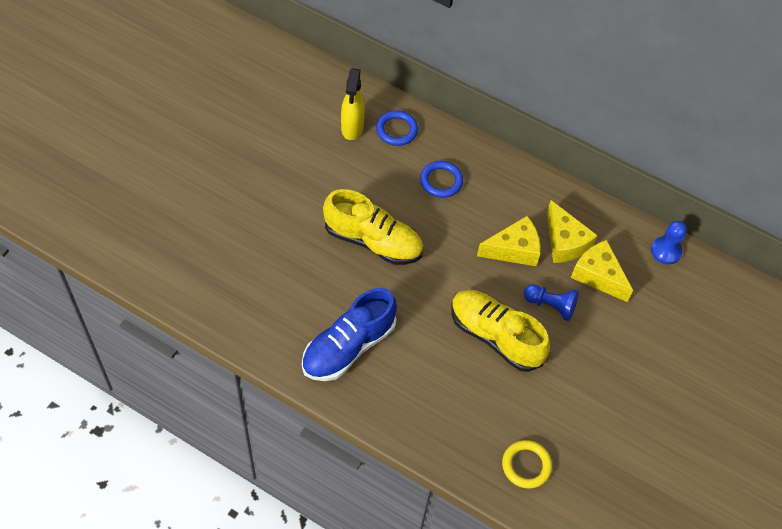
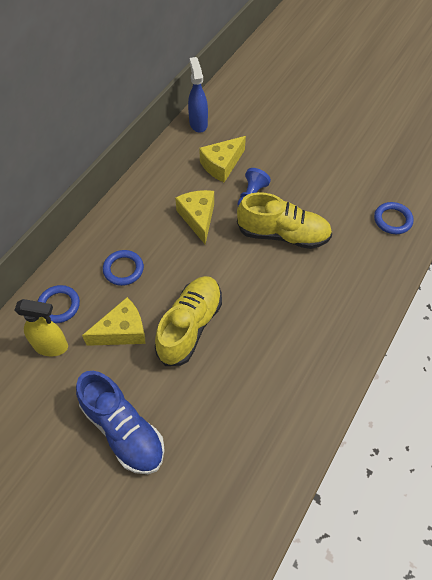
camera: 85 degrees left, 0 degrees up
blue shoe [302,288,397,381] -> blue shoe moved to [76,371,165,474]
yellow shoe [451,289,550,372] -> yellow shoe turned 120 degrees counterclockwise [237,192,332,249]
yellow ring [502,440,552,489] -> blue ring [374,202,414,234]
yellow cheese [547,200,598,263] -> yellow cheese moved to [82,297,145,346]
blue pawn [651,221,687,265] -> blue spray bottle [188,57,208,133]

